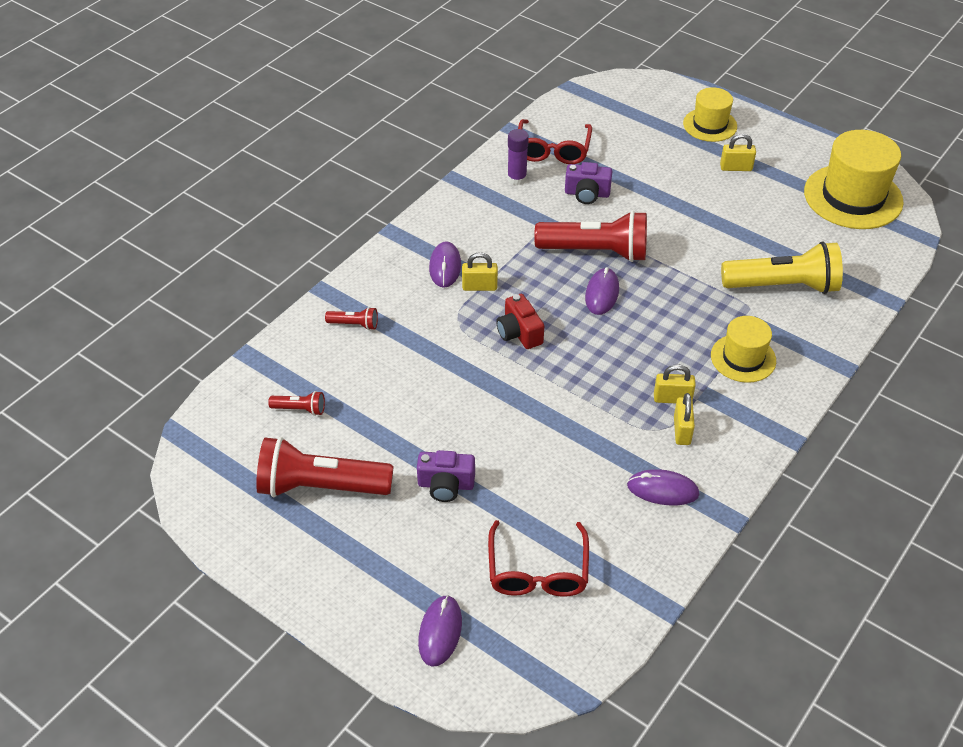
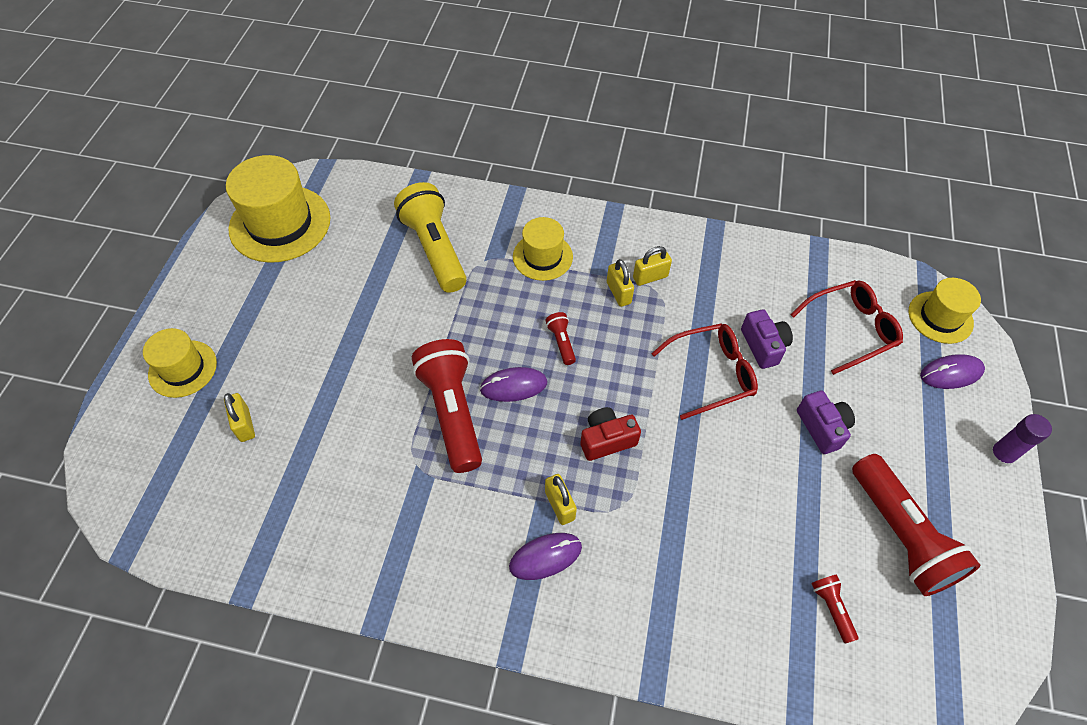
camera: 115 degrees left, 10 degrees up
red flashlight [325,307,378,330] -> red flashlight moved to [545,312,576,365]
red camera [496,294,544,349] -> red camera turned 150 degrees counterclockwise [580,407,641,461]
purple glue stick [507,129,529,185] -> purple glue stick moved to [988,414,1052,467]
red glasses [518,119,592,164] -> red glasses moved to [651,323,758,420]
purple camera [565,162,612,204] -> purple camera moved to [741,309,793,369]
purple mouse [627,469,700,506] -> none
yellow padlock [720,134,756,171] -> yellow padlock moved to [224,393,255,442]
none -> yellow hat [909,278,981,344]

